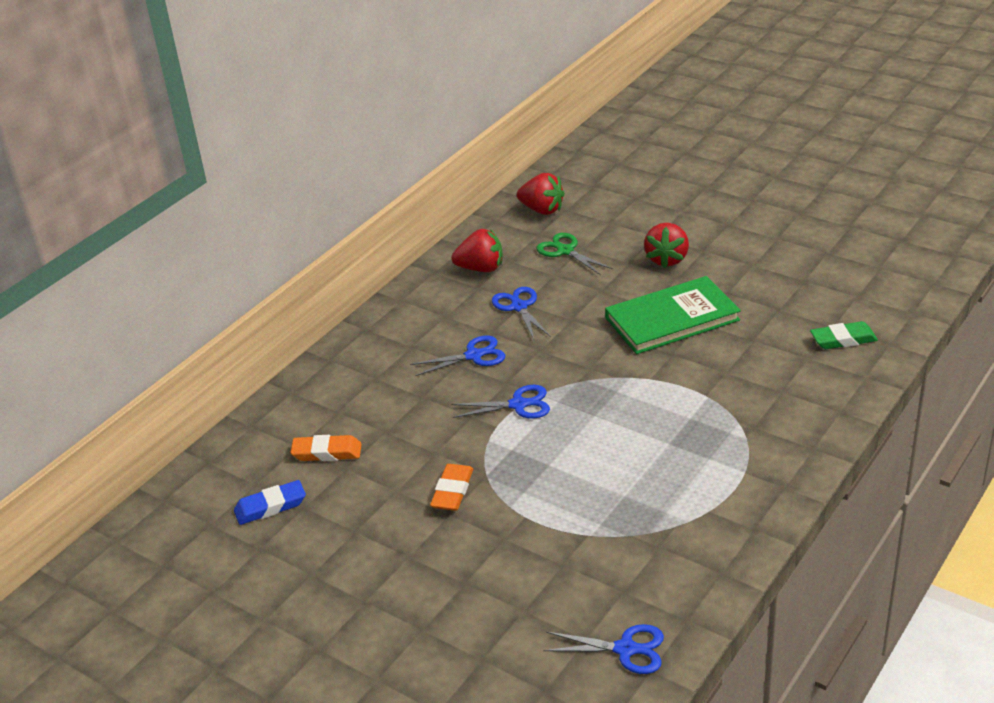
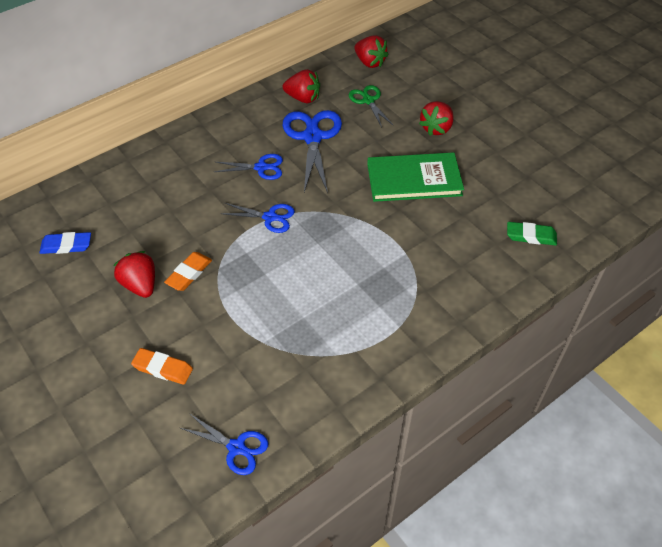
camera: 15 degrees right, 15 degrees up
orange eraser [291,435,361,461] -> orange eraser moved to [131,348,193,385]
blue scissors [492,287,551,339] -> blue scissors [283,110,342,193], size x1.74
none -> red strawberry [113,251,155,298]

